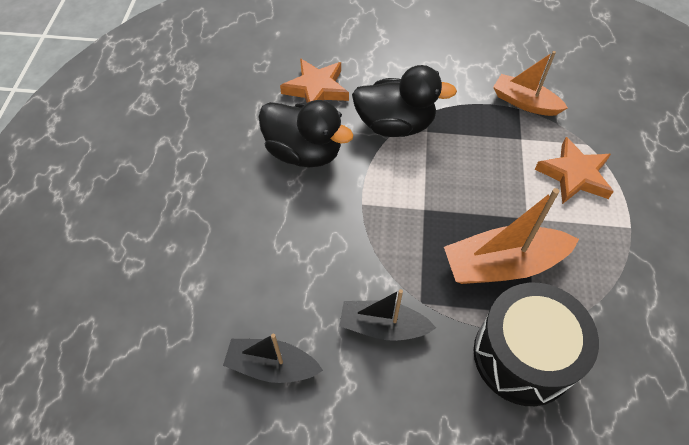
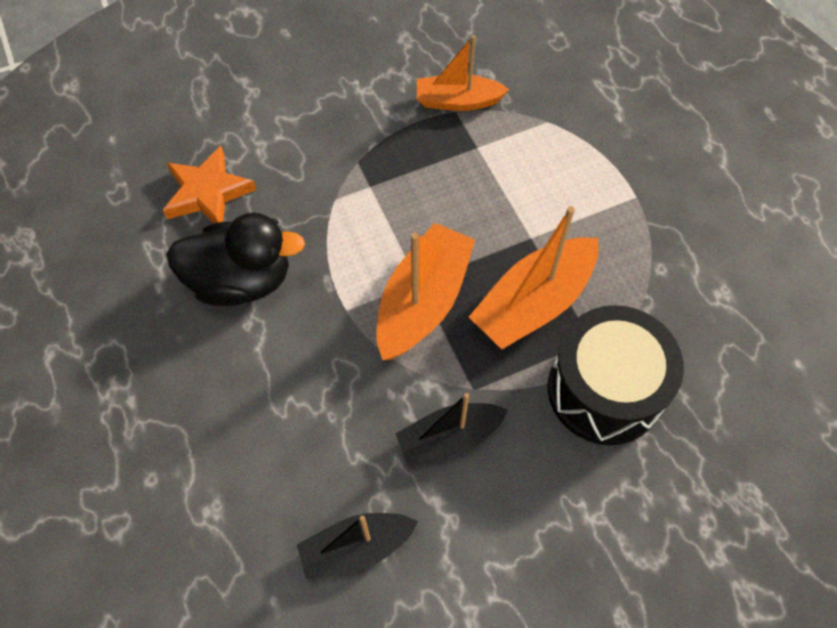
camera: 30 degrees left, 5 degrees up
black duck [352,65,457,137] -> none
orange star [535,137,614,204] -> none
none -> orange boat [376,223,475,360]

